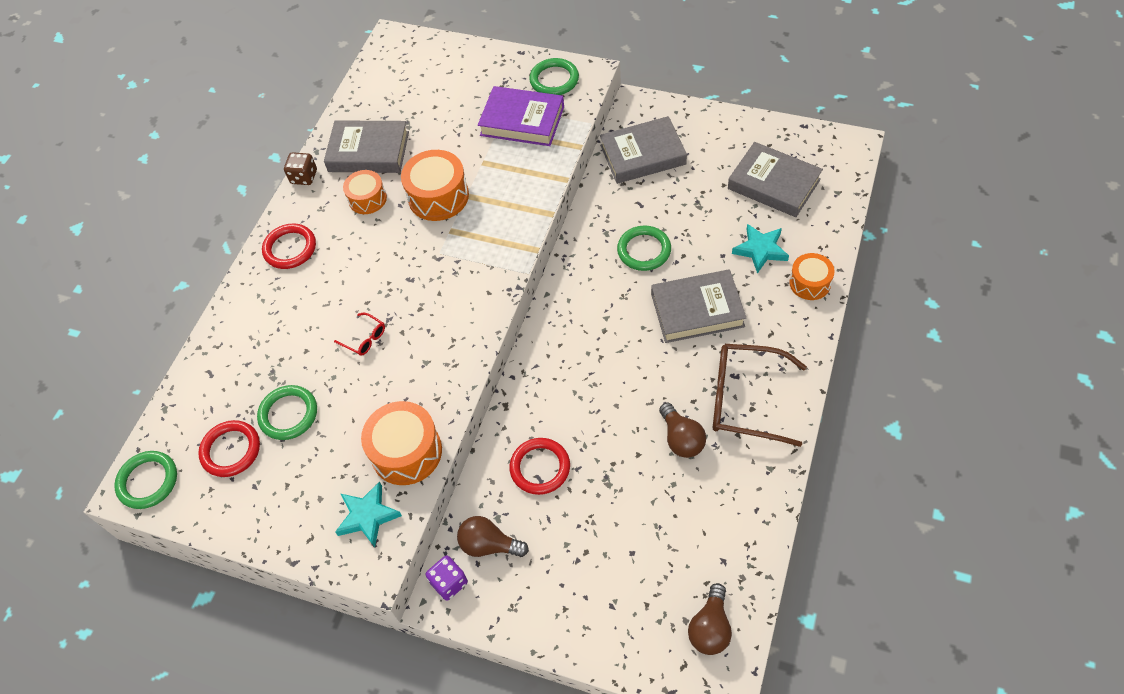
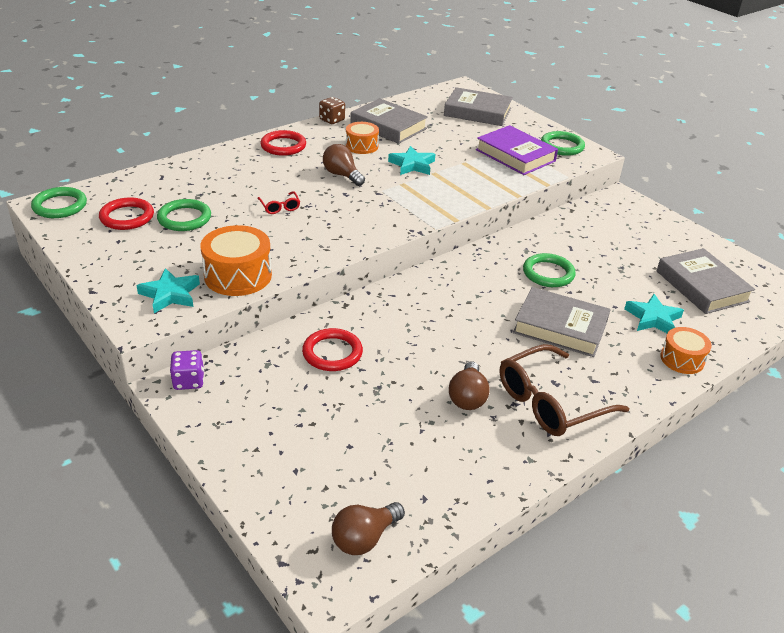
camera: 25 degrees right, 20 degrees down
orange drum [401,150,469,221] -> turquoise star [388,146,435,175]
brown light bulb [457,516,529,557] -> brown light bulb moved to [323,144,365,186]
grey book [600,116,687,184] -> grey book moved to [444,87,513,126]
brown glasses [713,344,807,447] -> brown glasses turned 75 degrees counterclockwise [500,344,629,436]

